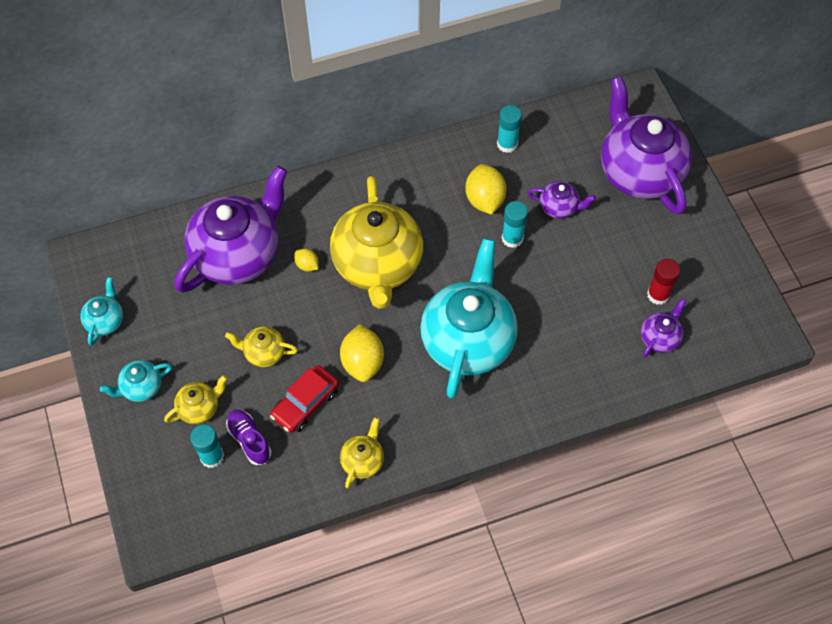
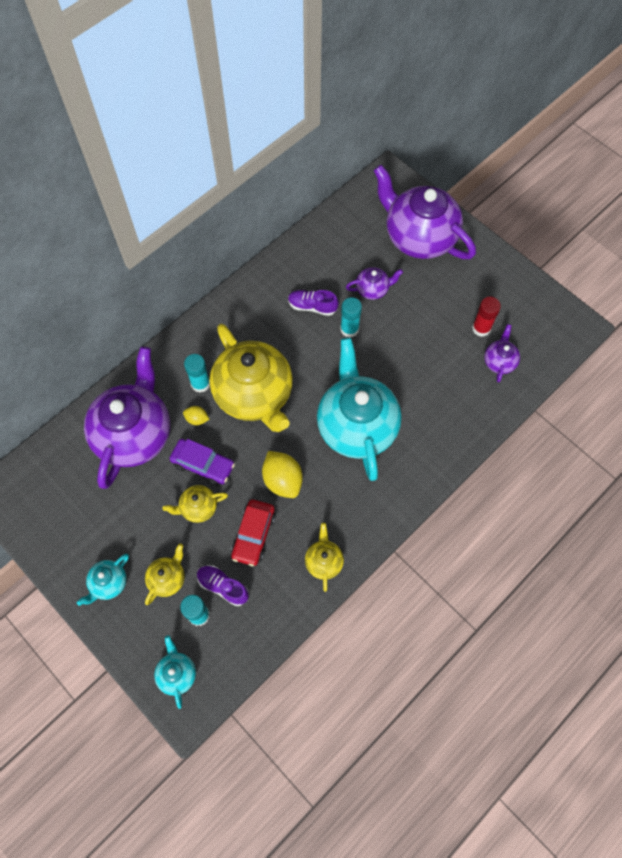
camera: 25 degrees left, 5 degrees up
turquoise teapot [80,277,123,345] -> turquoise teapot moved to [154,635,196,709]
yellow lemon [465,164,507,215] -> purple shoe [288,290,338,316]
turquoise glue stick [497,105,522,153] -> turquoise glue stick moved to [184,354,210,393]
none -> purple car [169,439,235,486]

